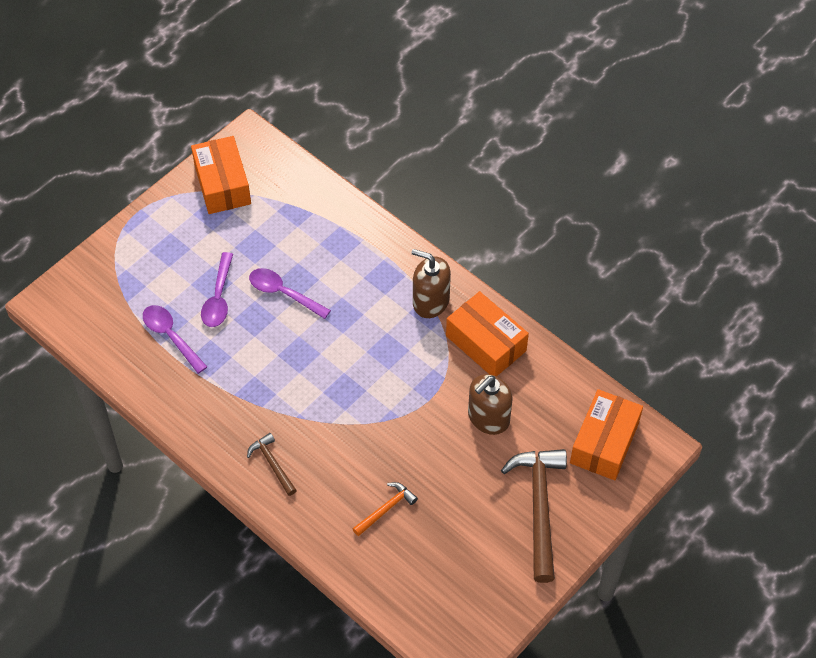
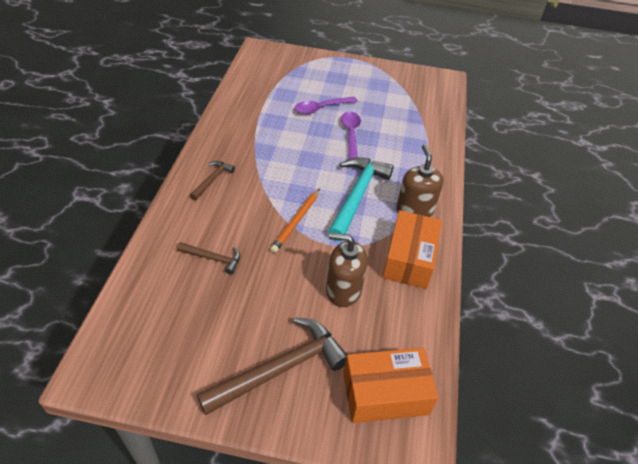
camera: 55 degrees right, 10 degrees down
purple spoon [143,305,207,374] -> none
orange box [191,136,251,214] -> none
orange hammer [353,482,418,536] -> brown hammer [177,242,240,275]
none -> orange pencil [270,188,320,253]
none -> turquoise hammer [327,157,394,241]

